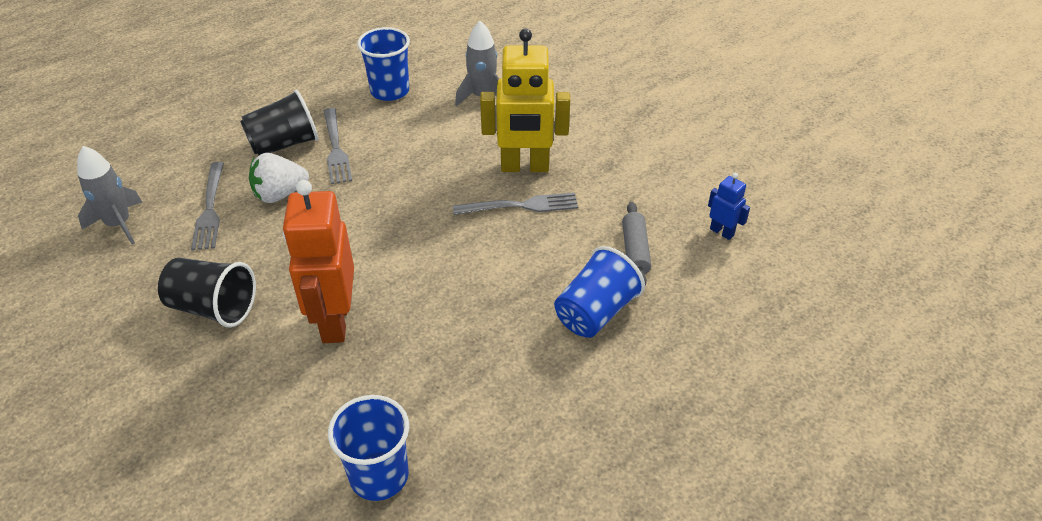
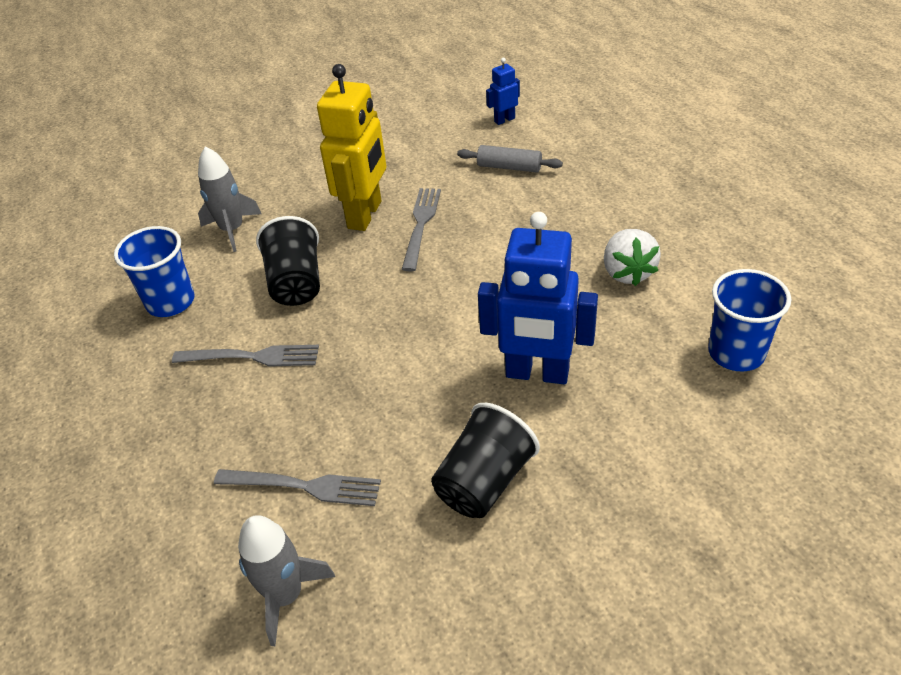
camera: 70 degrees left, 0 degrees up
black cup [240,90,318,155] -> black cup moved to [256,216,320,306]
white strawberry [249,153,309,203] -> white strawberry moved to [604,229,661,286]
orange robot [283,180,354,343] -> blue robot [478,212,598,384]
blue cup [554,246,645,338] -> none

